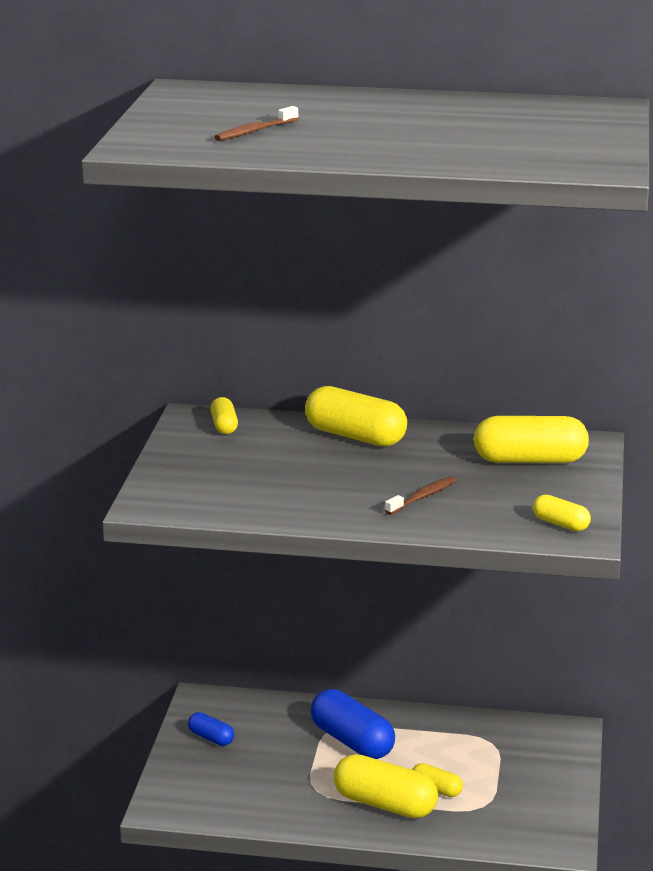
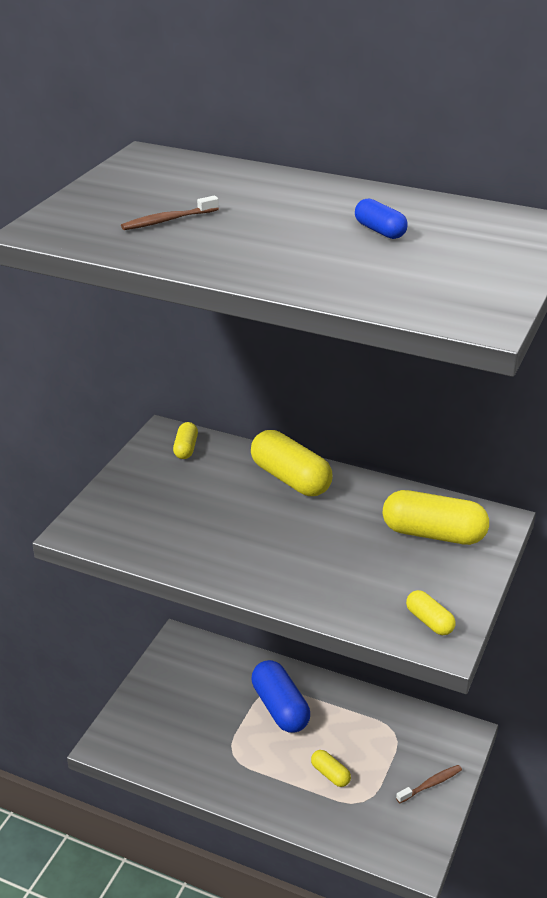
camera: 15 degrees right, 10 degrees up
blue capsule [188,712,234,746] -> blue capsule moved to [355,198,408,239]
yellow capsule [334,754,438,818] -> none
brown toothbrush [385,476,457,515] -> brown toothbrush moved to [396,765,462,803]

